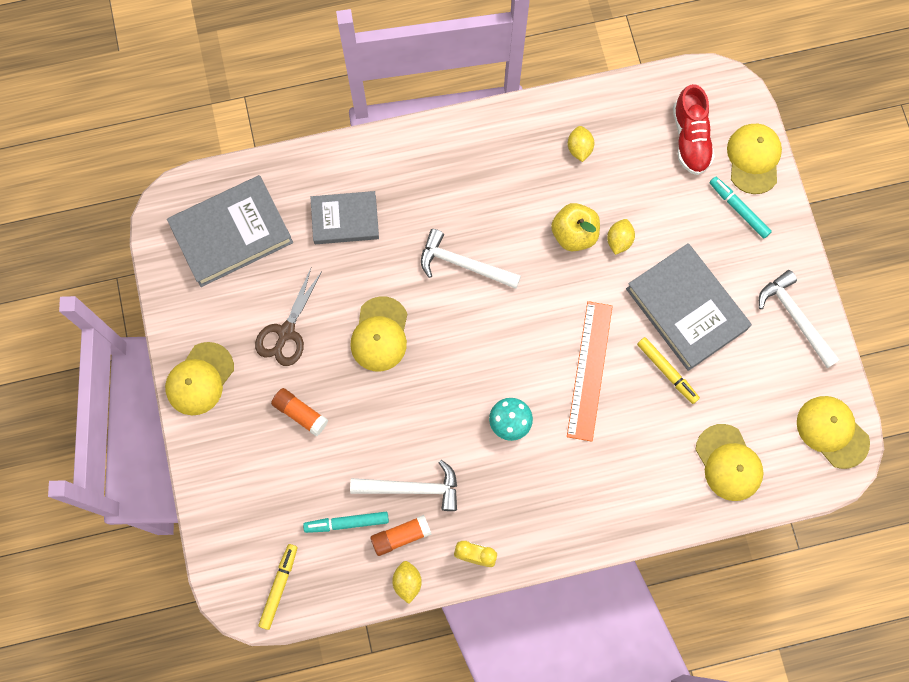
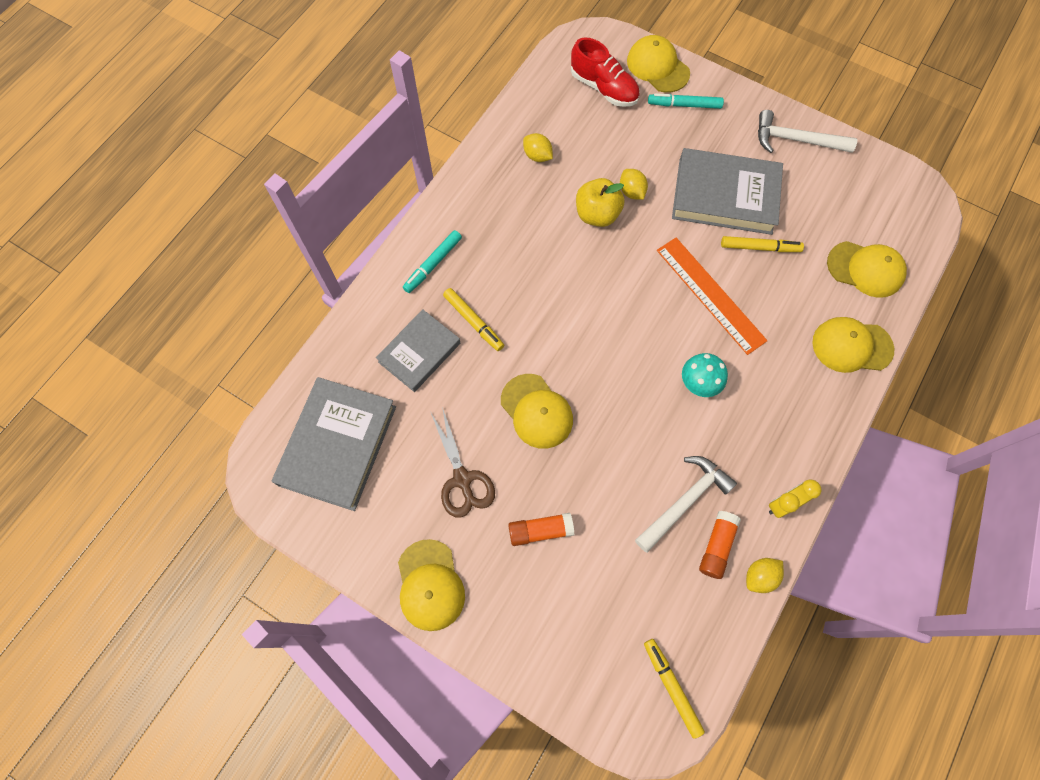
camera: 45 degrees left, 5 degrees down
turquoise marker [303,512,389,533] -> turquoise marker moved to [403,230,462,293]
yellow lemon [392,561,422,604] -> yellow lemon turned 75 degrees counterclockwise [746,558,784,593]
white hammer [421,229,521,289] -> none
yellow cap [797,396,870,469] -> yellow cap moved to [812,317,895,373]
none -> yellow marker [443,288,504,351]

